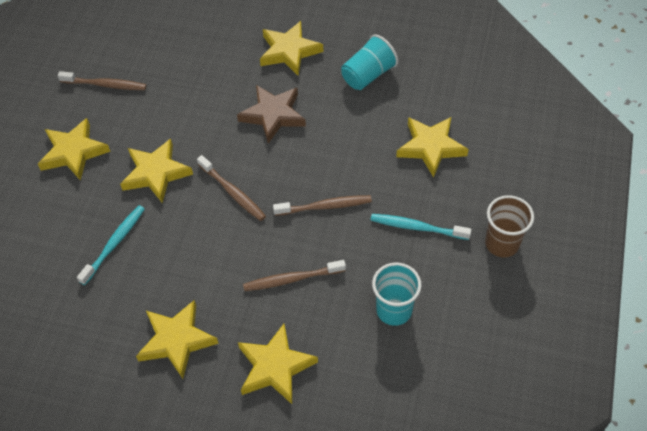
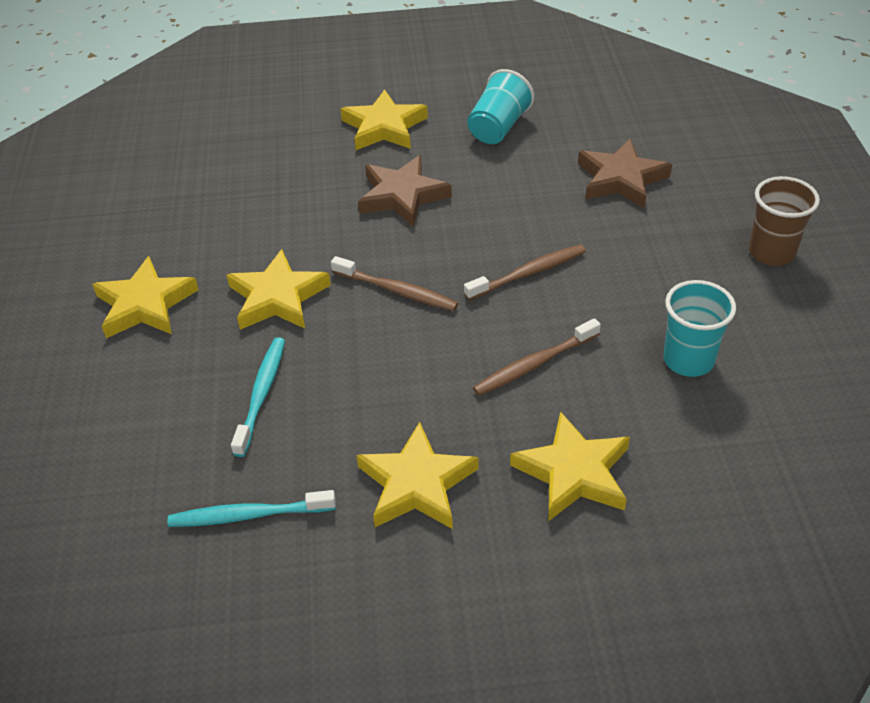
camera: 20 degrees left, 10 degrees down
brown toothbrush [58,71,147,90] -> none
turquoise toothbrush [371,214,471,240] -> turquoise toothbrush moved to [167,490,336,527]
yellow star [396,117,469,178] -> brown star [578,139,672,208]

